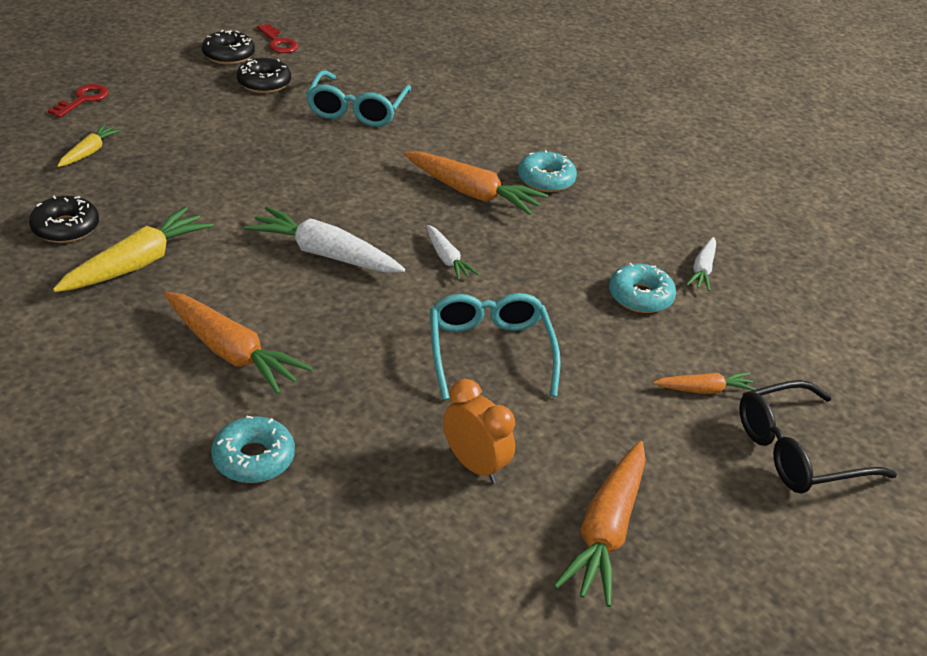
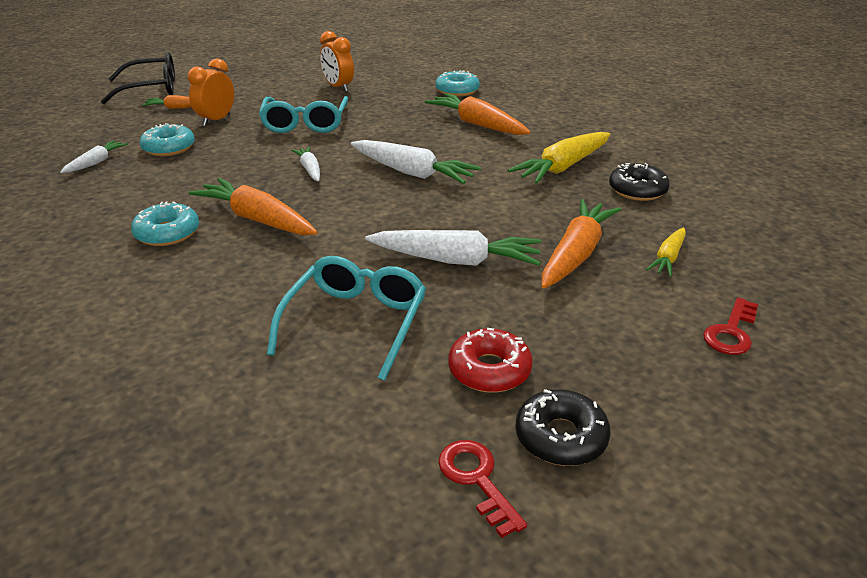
camera: 170 degrees left, 5 degrees down
black donut [237,58,291,93] -> red donut [448,328,533,393]
orange carrot [554,441,646,607] -> orange carrot moved to [542,199,621,288]
none -> orange clock [188,58,234,126]
none -> white carrot [365,230,541,266]

